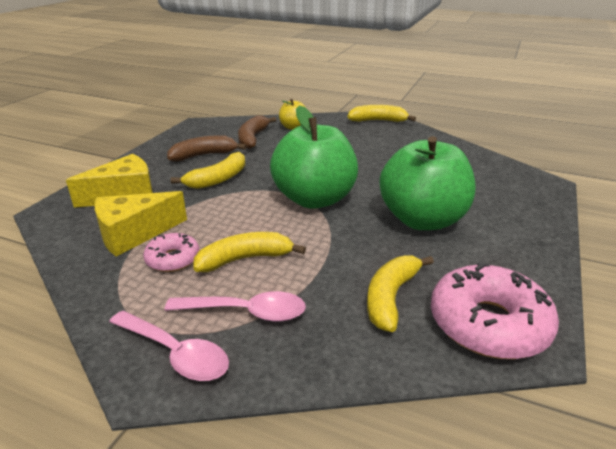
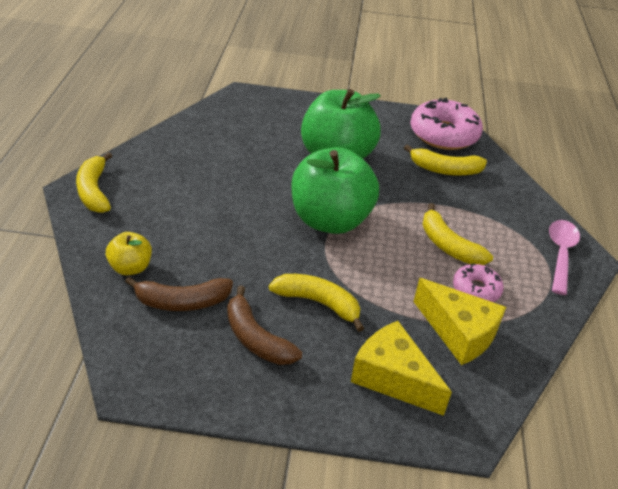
camera: 110 degrees left, 10 degrees up
pink spoon [165,291,306,322] -> none

